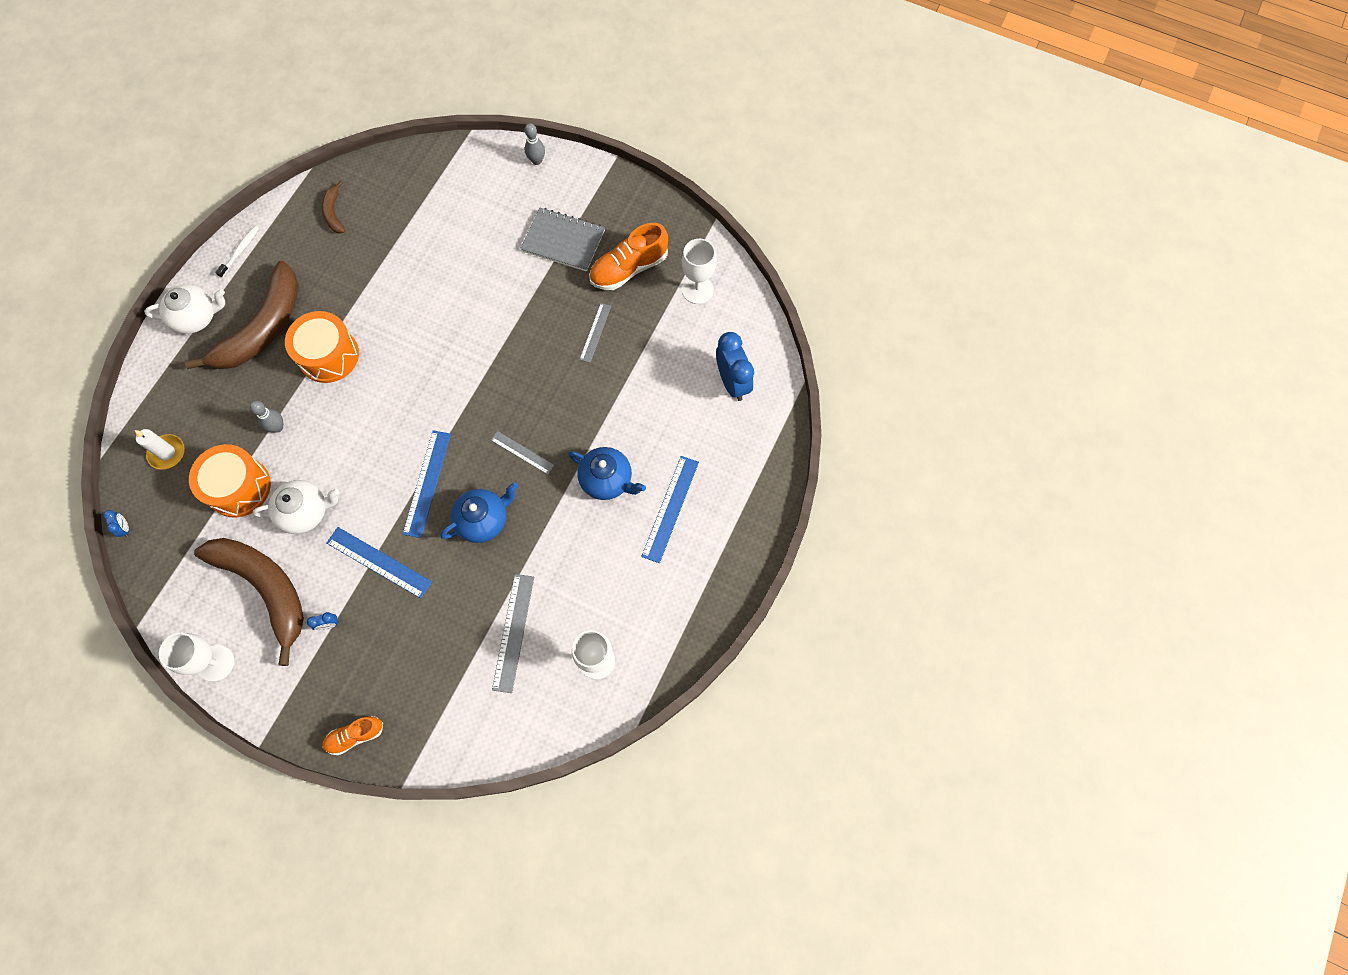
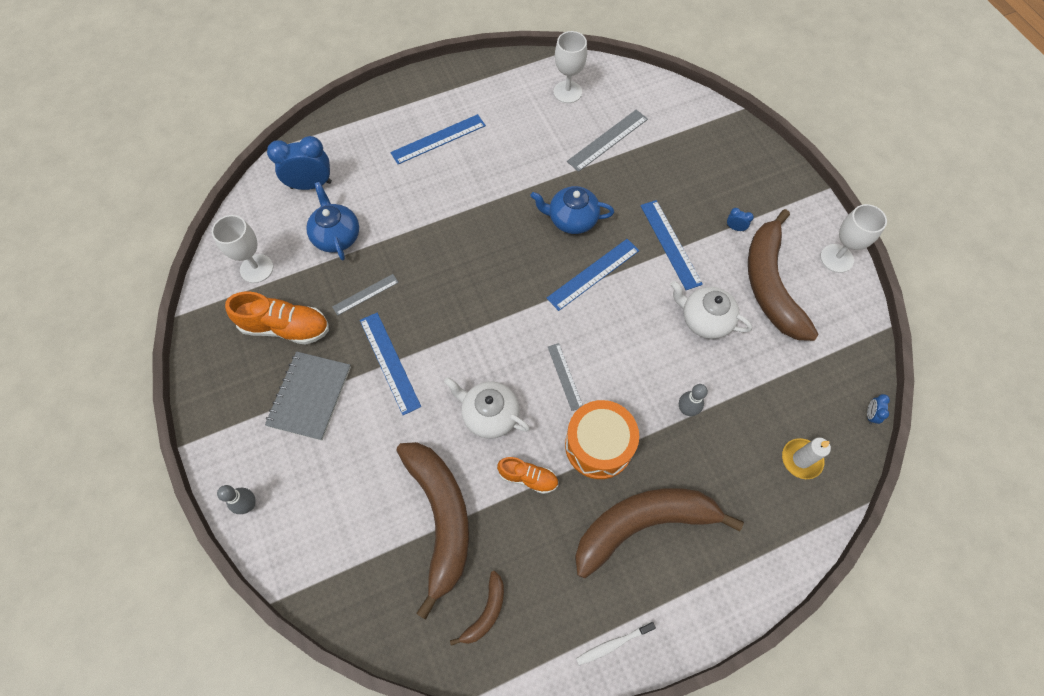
camera: 140 degrees left, 5 degrees down
white teapot [144,284,225,334] -> white teapot moved to [444,377,530,439]
orange drum [189,444,271,518] -> none
orange shoe [322,716,383,755] -> orange shoe moved to [497,457,558,494]
grey ruler [491,431,554,475] -> grey ruler moved to [548,343,583,411]
grey notebook [520,208,605,272] -> grey notebook turned 45 degrees clockwise [265,351,351,441]
blue teapot [568,447,646,500] -> blue teapot moved to [306,182,359,260]
blue clock [716,332,754,401] -> blue clock turned 60 degrees clockwise [267,136,332,190]
none -> blue ruler [360,313,421,415]
none -> brown banana [396,442,469,620]

